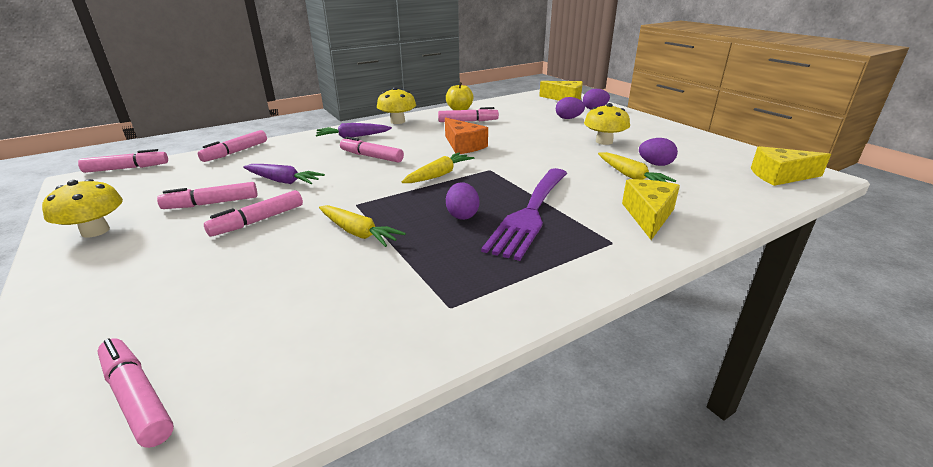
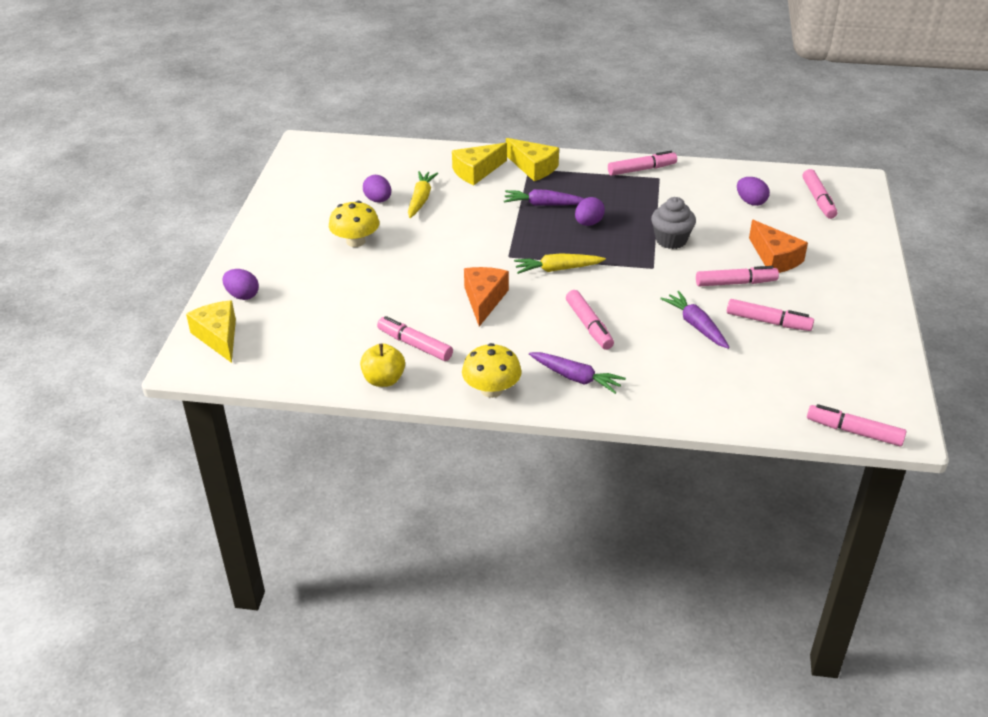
camera: 140 degrees left, 10 degrees up
yellow mushroom [42,179,123,238] -> none
pink marker [198,130,267,162] -> pink marker moved to [608,151,677,176]
yellow carrot [319,205,406,247] -> grey cupcake [651,197,696,249]
purple fork [481,168,567,261] -> purple carrot [504,189,585,206]
purple egg [556,97,585,119] -> purple egg moved to [737,177,770,206]
yellow cheese [751,146,831,186] -> yellow cheese moved to [506,138,559,181]
none -> orange cheese [749,220,808,273]

